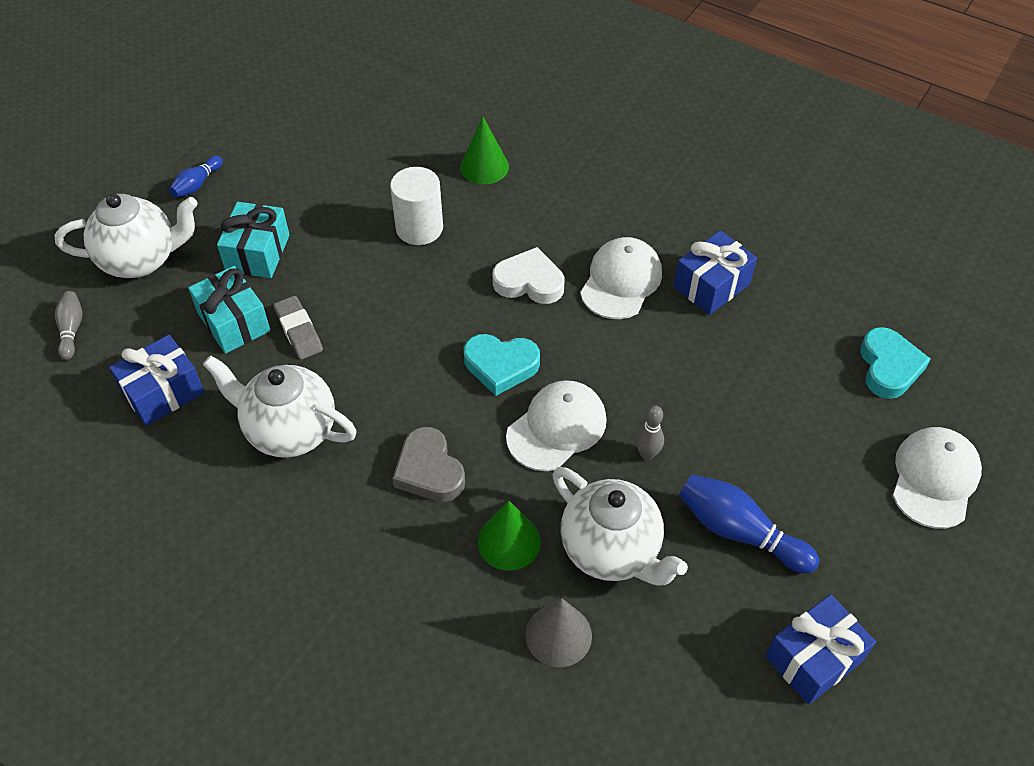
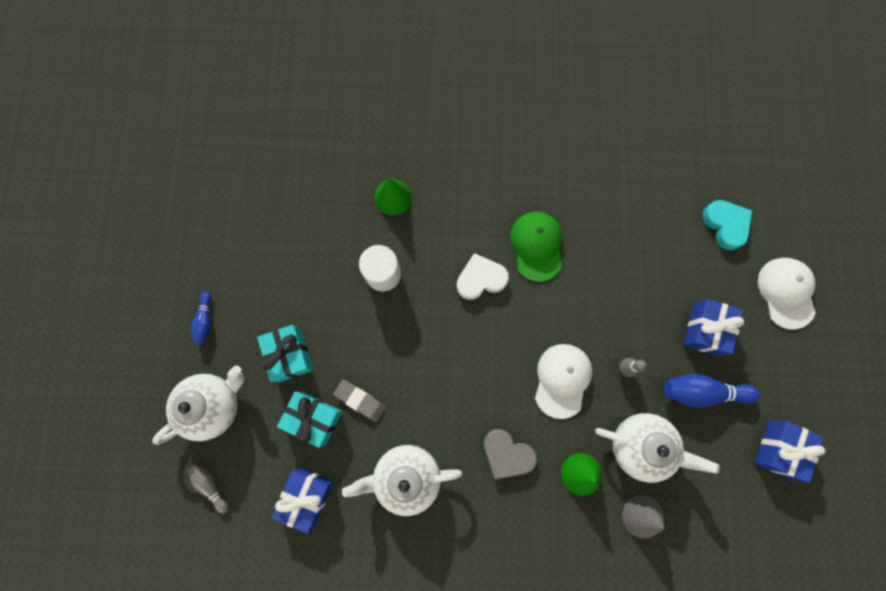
camera: 30 degrees left, 25 degrees up
turquoise heart [464,334,540,396] -> none
white cap [580,237,662,319] -> green cap [510,212,562,282]
blue gift [674,230,757,315] -> blue gift moved to [683,299,744,356]

